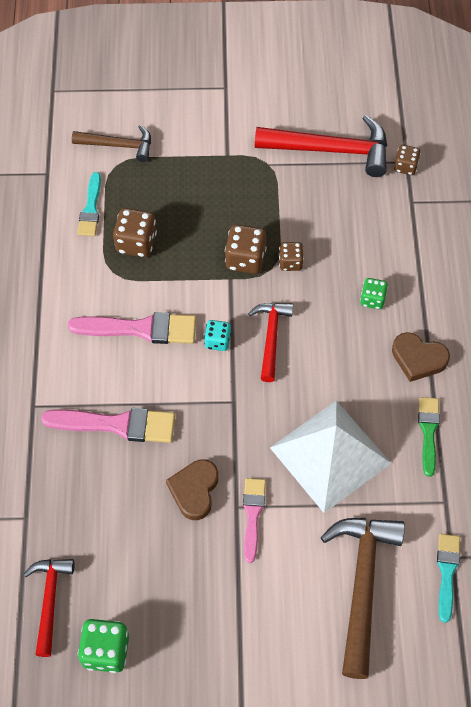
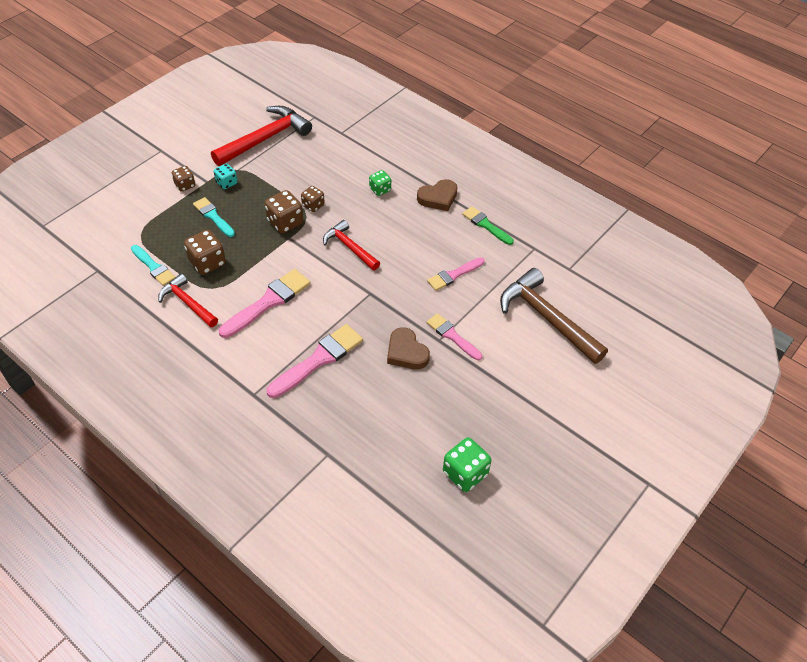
camera: 50 degrees left, 10 degrees down
red hammer [23,559,74,657] -> red hammer moved to [158,273,218,327]
brown hammer [72,125,151,162] -> none
turquoise dice [204,320,231,351] -> turquoise dice moved to [214,163,237,189]
white pyramid [270,401,392,513] -> pink brush [427,257,484,291]
brown dice [394,145,421,175] -> brown dice moved to [172,166,195,192]
turquoise brush [437,534,460,623] -> turquoise brush moved to [193,197,235,237]

